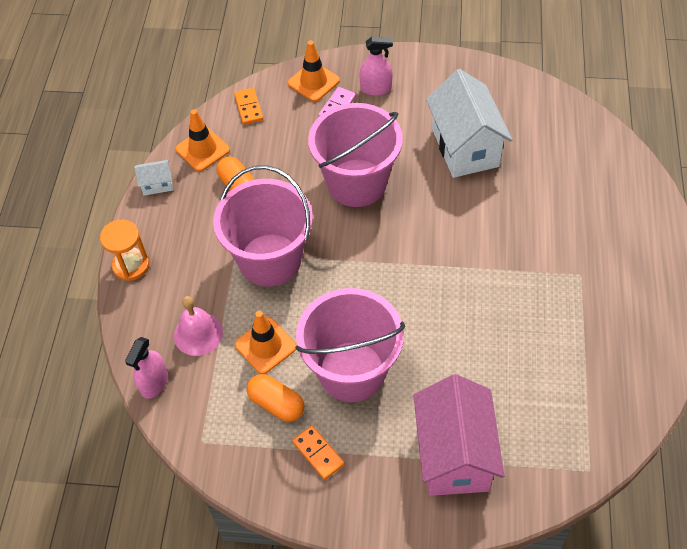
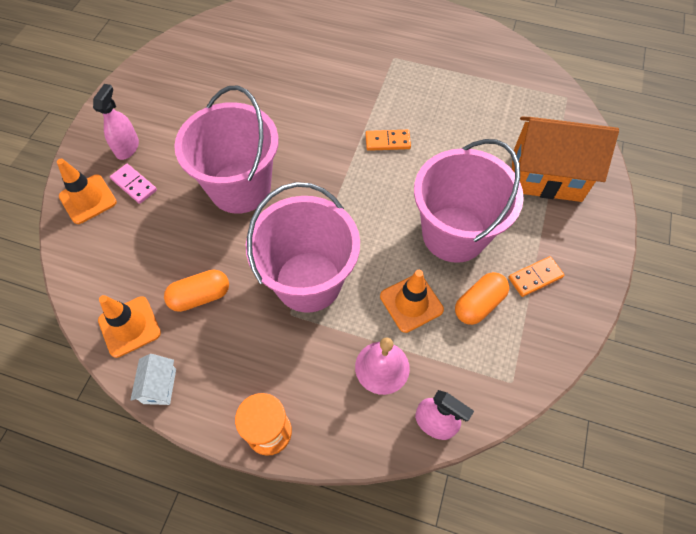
camera: 80 degrees left, 5 degrees up
orange domino [234,88,263,125] -> orange domino moved to [365,130,411,151]
pink house [413,374,504,496] -> orange house [512,117,619,202]
white house [426,69,512,178] -> none

